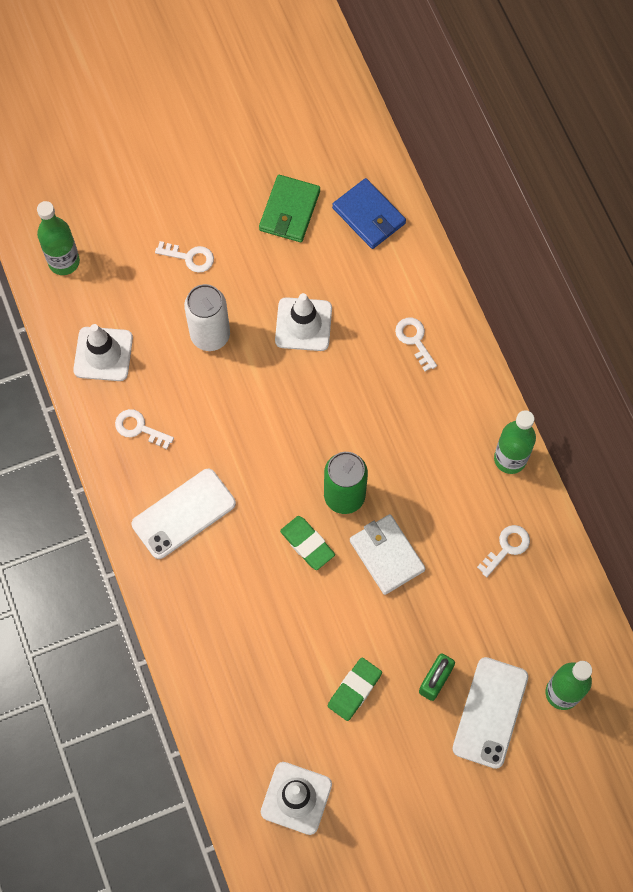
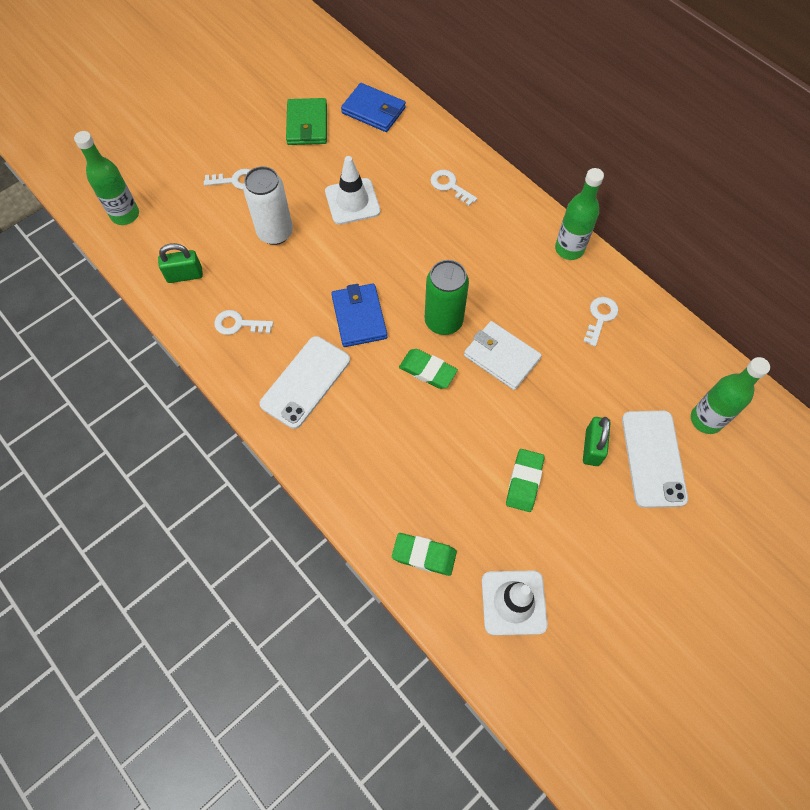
camera: 20 degrees left, 5 degrees down
white traffic cone [73,324,133,381] -> green padlock [158,243,203,283]
none -> blue wallet [331,283,387,347]
none -> green eraser [392,533,457,576]

